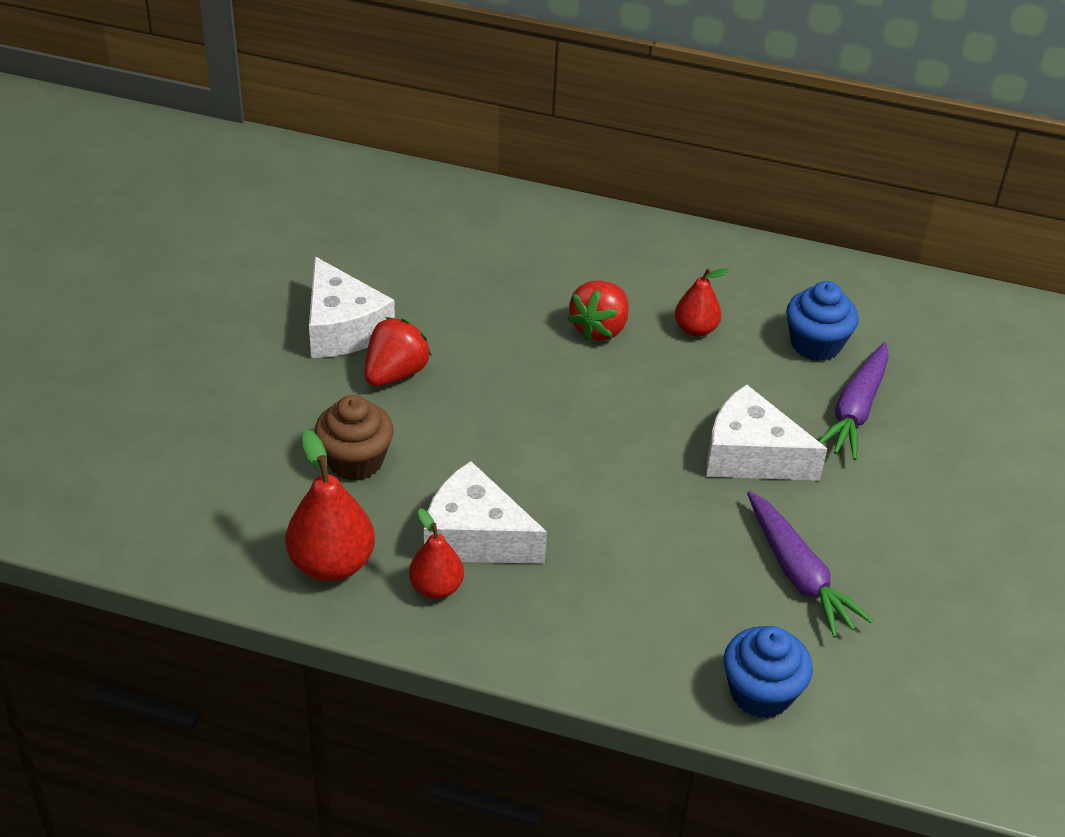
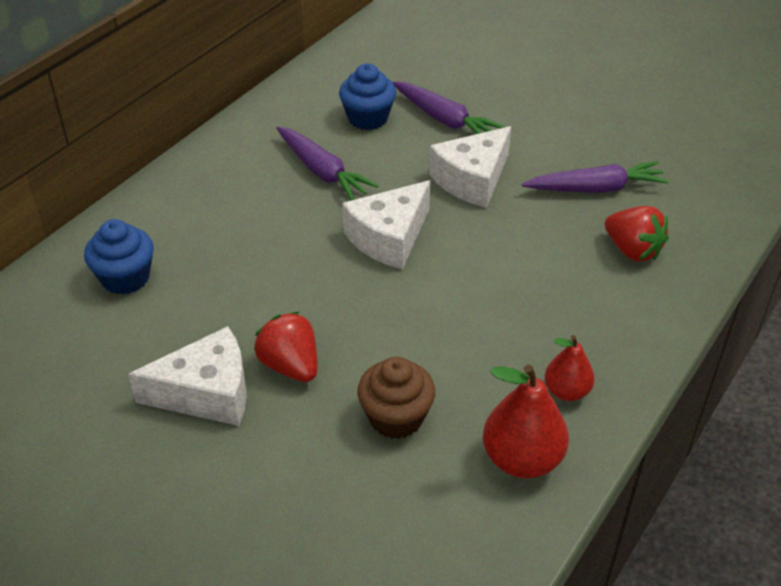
camera: 70 degrees left, 0 degrees up
white cheese [424,461,547,564] -> white cheese moved to [342,180,430,269]
red strawberry [568,281,629,341] -> red strawberry moved to [605,206,669,262]
red pear [675,268,730,337] -> purple carrot [276,126,378,200]
blue cupcake [723,626,813,718] -> blue cupcake moved to [84,219,154,295]

